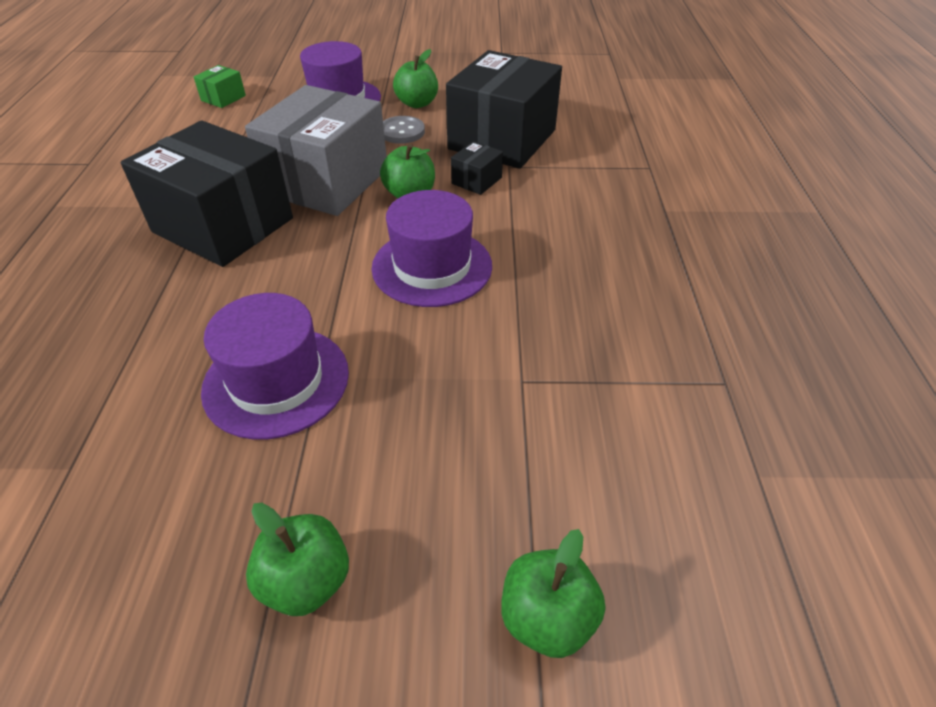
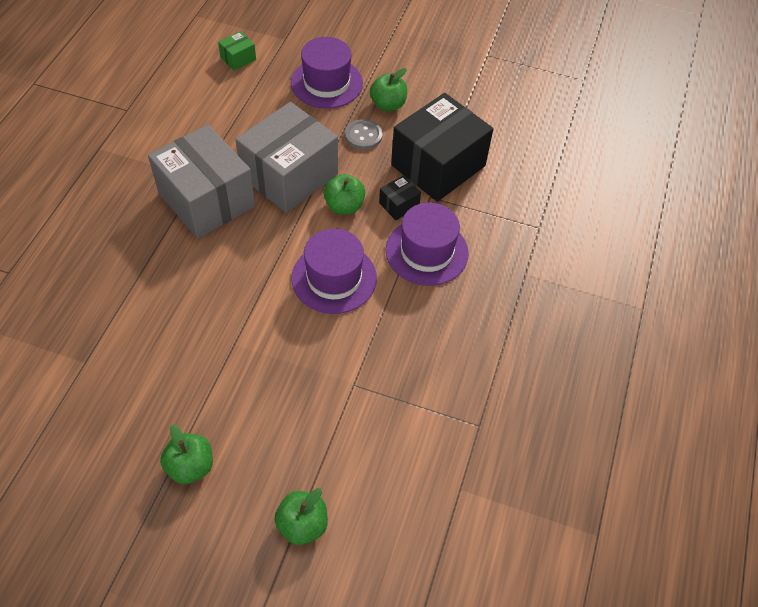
camera: 15 degrees right, 10 degrees up
black box [121,120,293,267] -> grey box [148,125,255,239]
purple hat [201,293,349,439] -> purple hat moved to [386,203,469,286]

